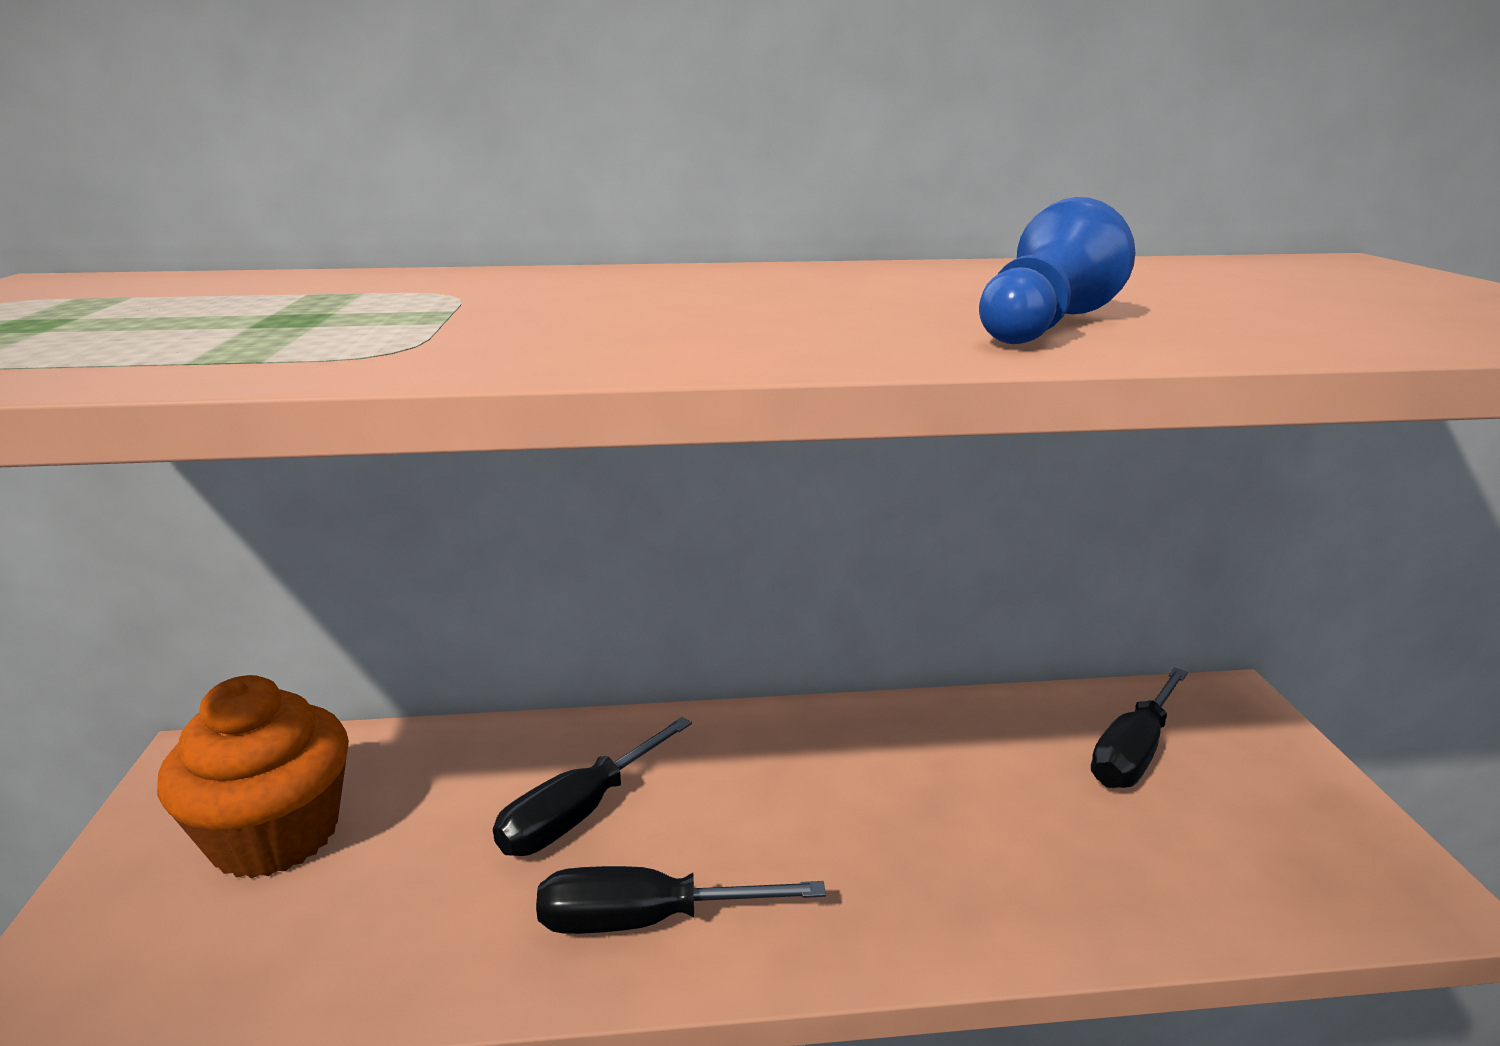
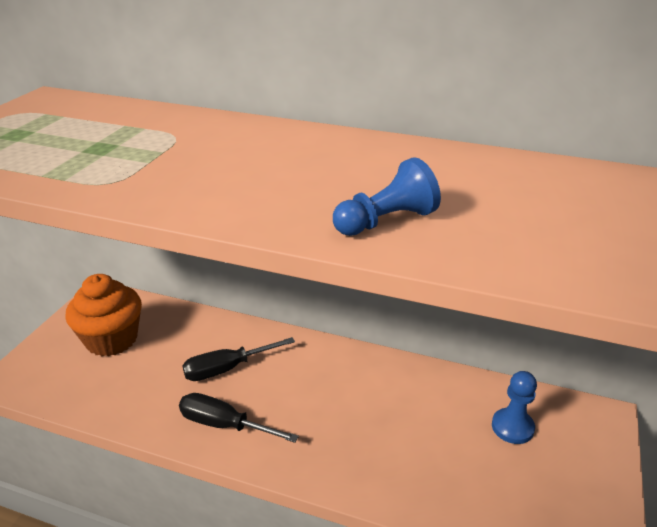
camera: 25 degrees right, 10 degrees up
black screwdriver [1091,668,1188,788] -> blue pawn [492,371,537,444]

